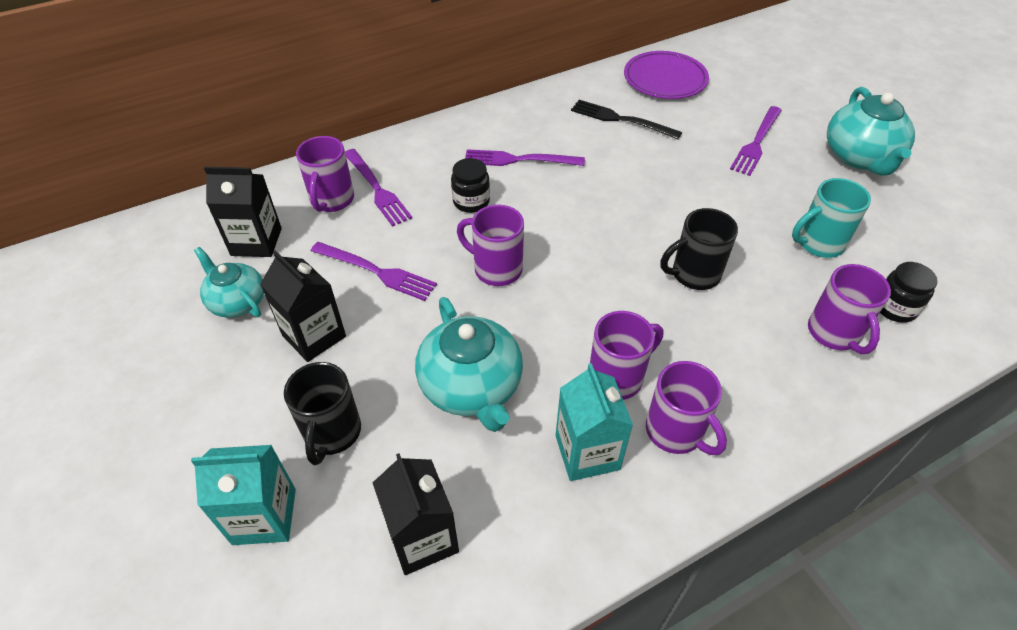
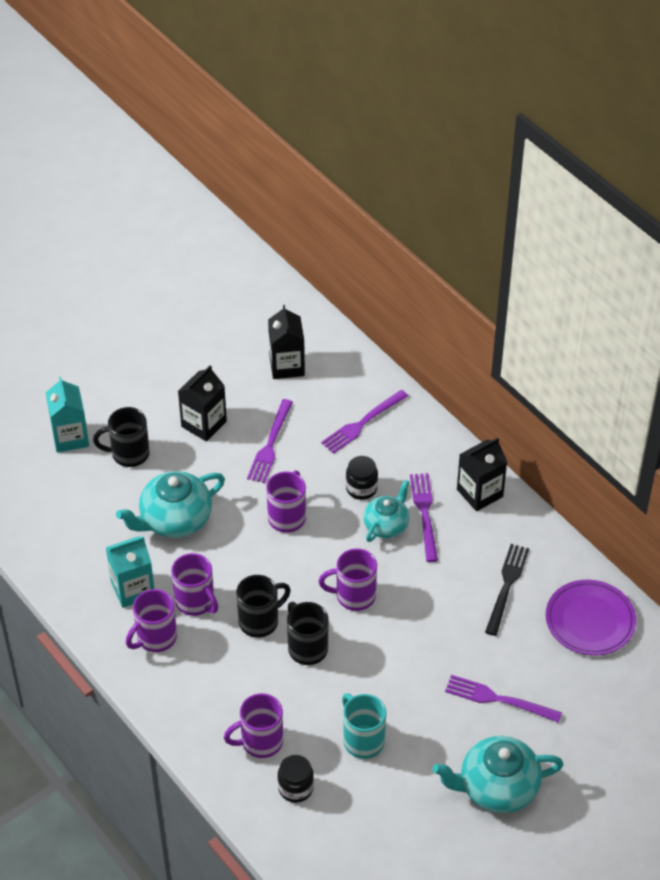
camera: 80 degrees right, 0 degrees up
turquoise teapot [194,247,264,318] -> turquoise teapot moved to [363,480,409,542]
purple mug [296,136,354,212] -> purple mug moved to [319,548,377,611]
black carton [373,453,459,575] -> black carton moved to [457,438,507,511]
none -> black mug [236,575,291,637]

